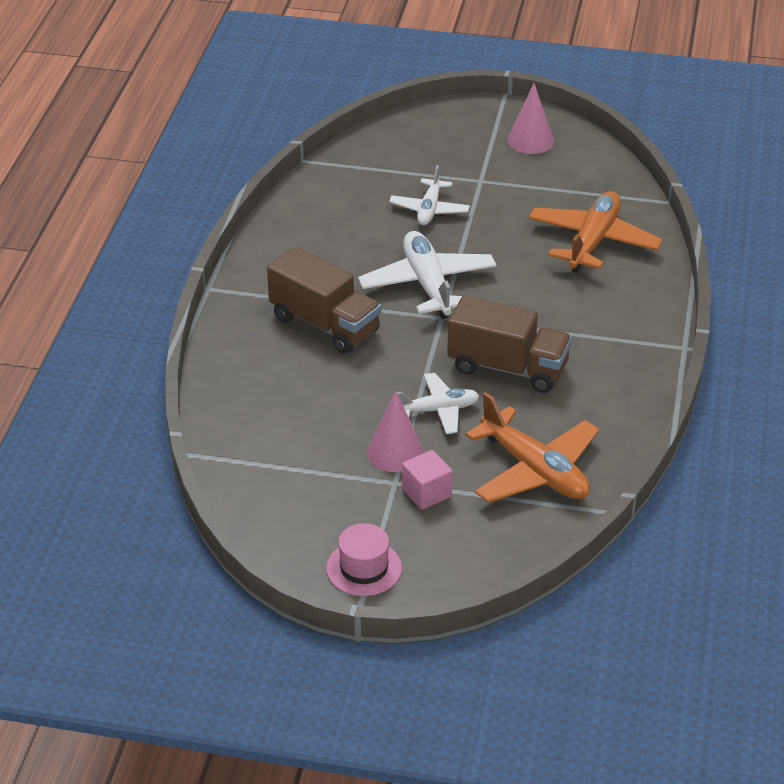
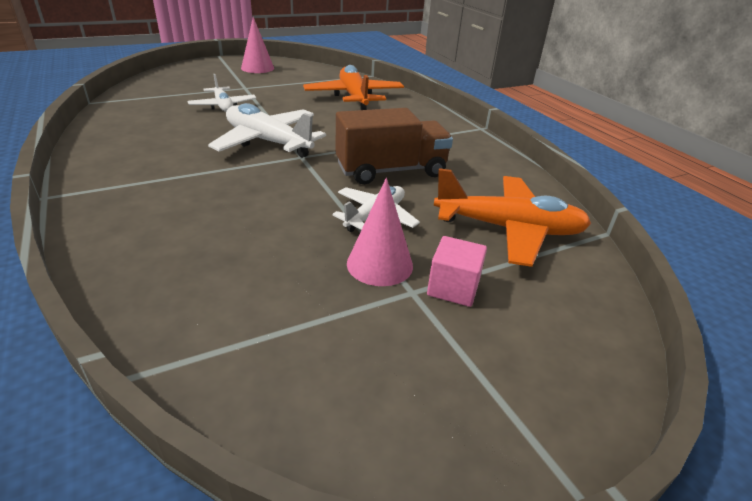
camera: 40 degrees left, 5 degrees down
brown truck [267,247,381,354] -> none
pink hat [326,523,402,596] -> none

